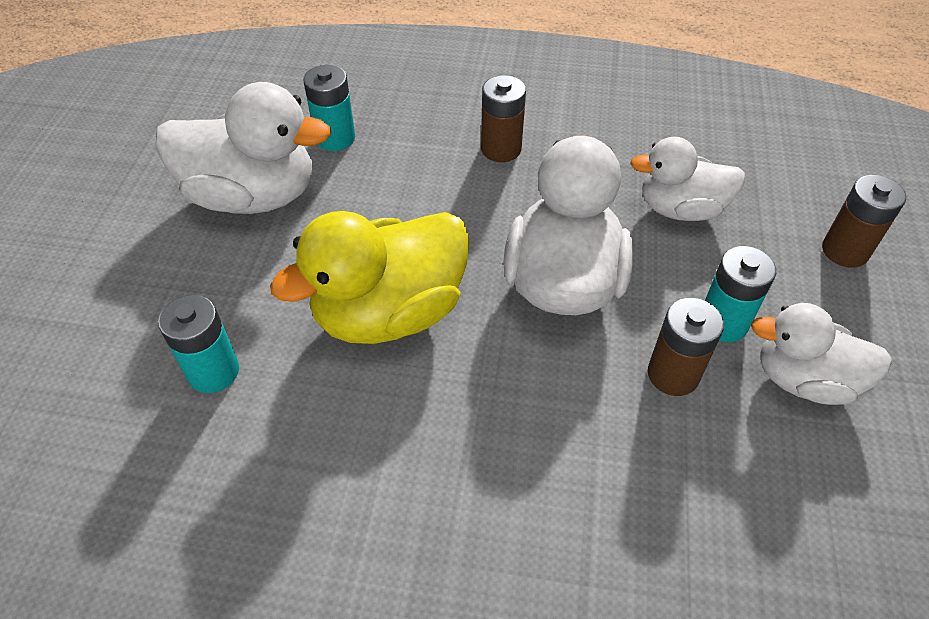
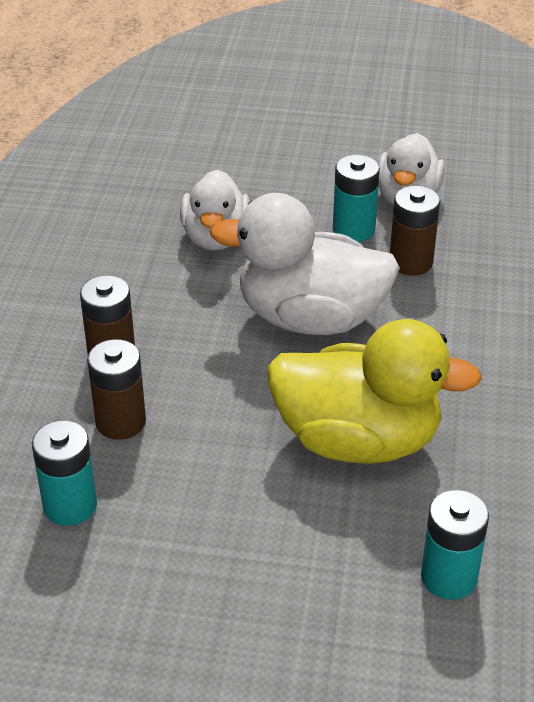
camera: 90 degrees left, 10 degrees down
white duck [156,82,331,214] -> none
yellow duck [270,211,470,344] -> yellow duck turned 45 degrees counterclockwise [267,319,482,464]
brown battery [822,175,906,268] -> brown battery moved to [87,339,146,440]

